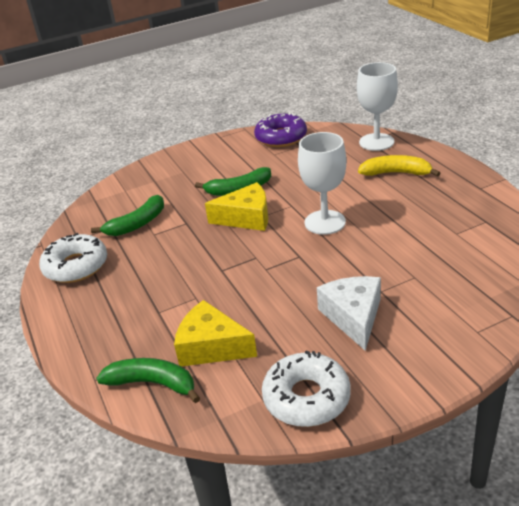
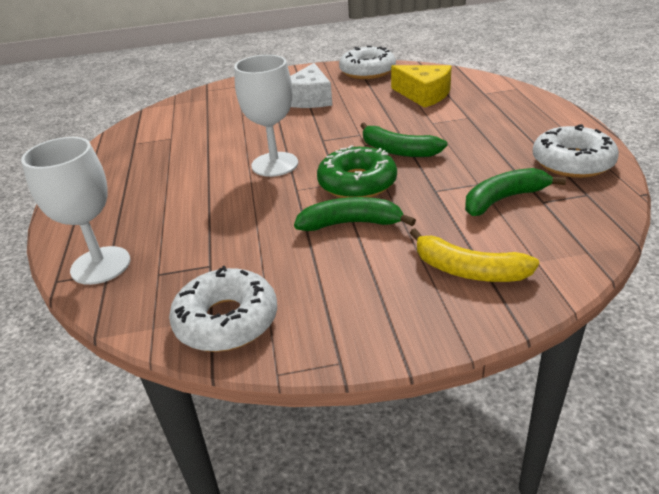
camera: 165 degrees left, 0 degrees up
green banana [96,358,200,403] -> green banana moved to [361,123,447,157]
yellow cheese [205,182,268,231] -> green donut [317,145,397,198]
purple donut [254,112,307,147] -> white donut [169,266,277,352]
yellow banana [358,155,440,177] -> yellow banana moved to [410,228,539,282]

